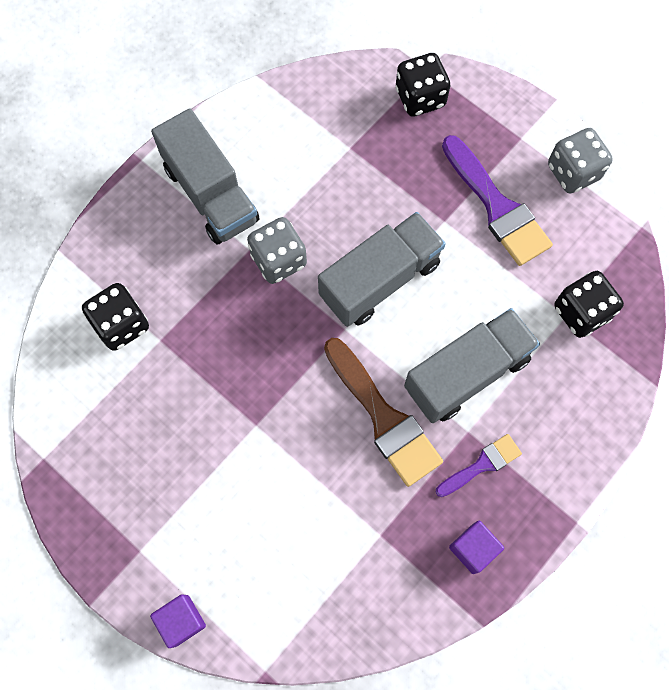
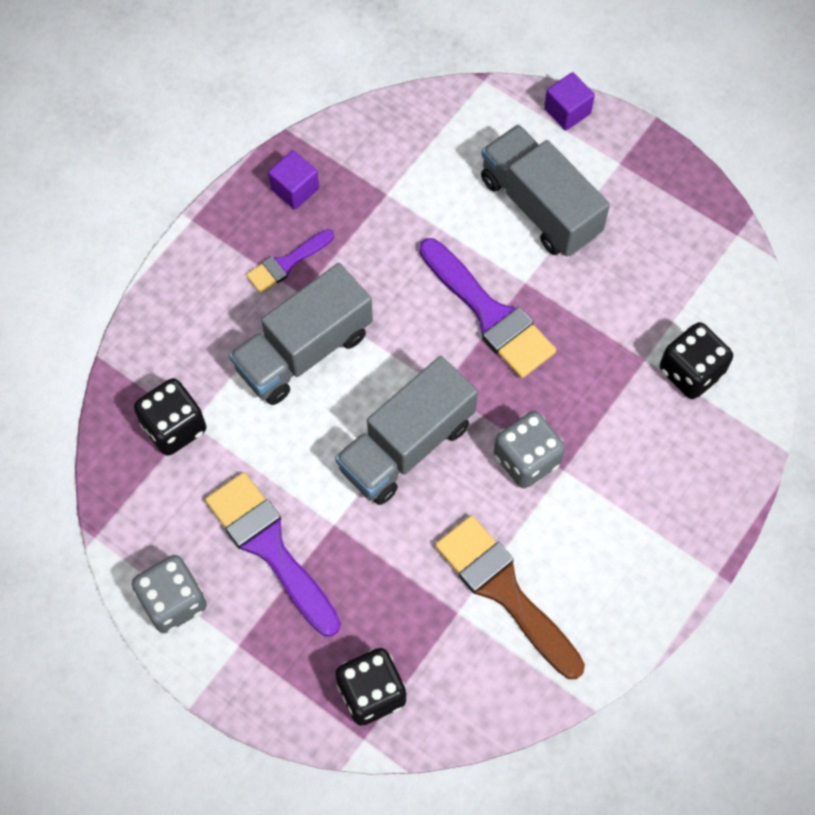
camera: 175 degrees right, 5 degrees down
grey truck [151,108,259,245] -> grey truck moved to [481,124,610,256]
brown brush [324,338,443,487] -> brown brush moved to [435,515,585,679]
none -> purple brush [419,238,556,378]

